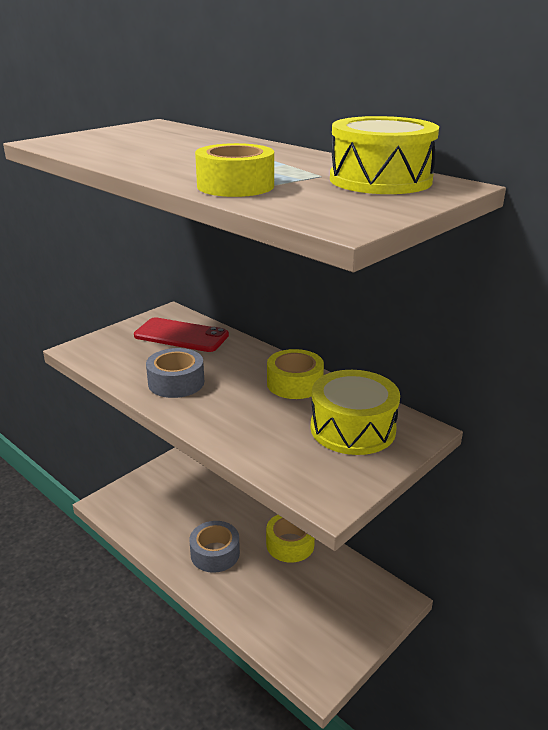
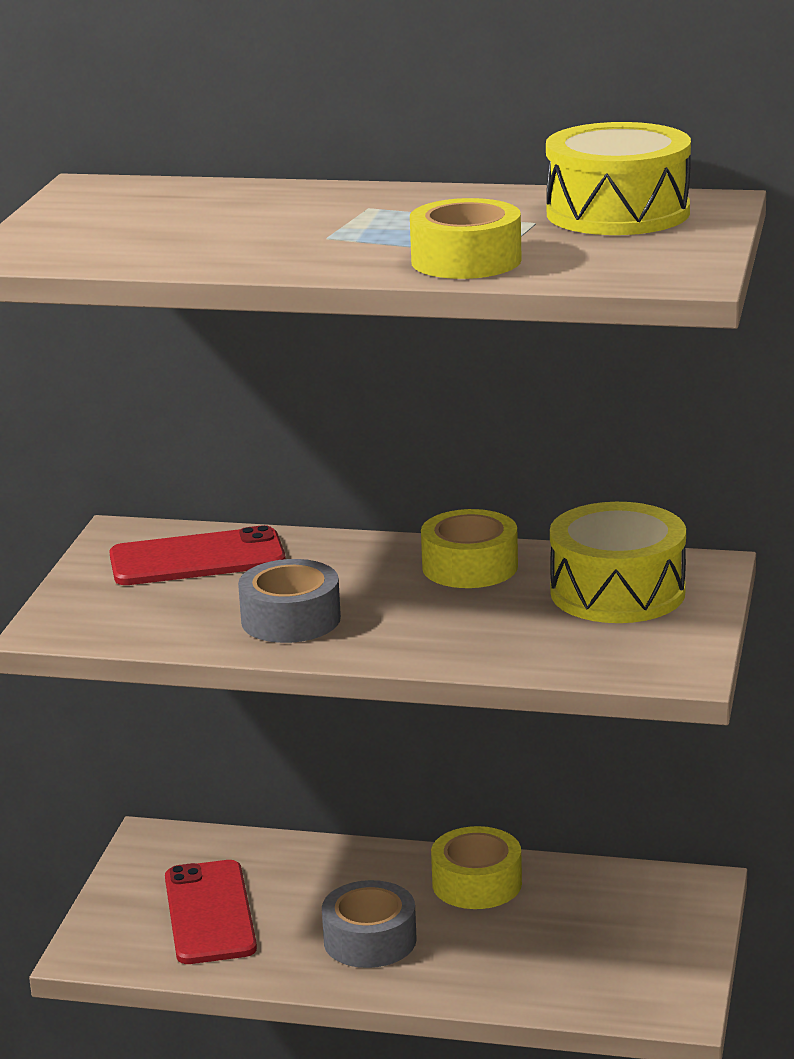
camera: 30 degrees left, 5 degrees down
none -> red phone [165,860,257,964]

